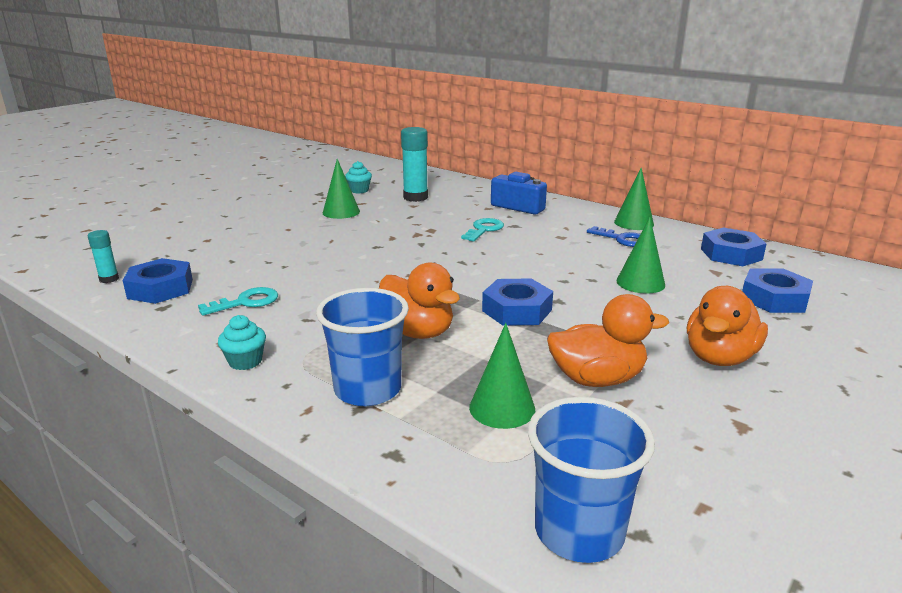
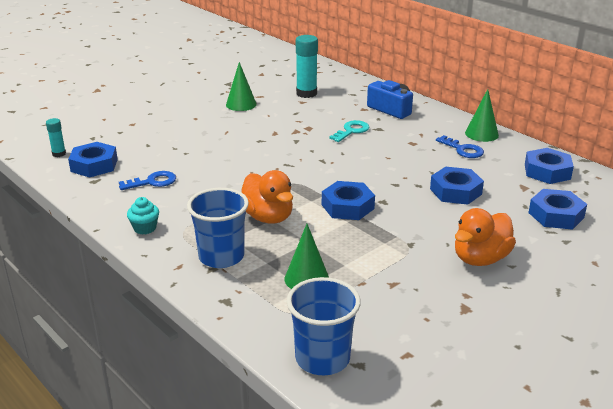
camera: 10 degrees right, 5 degrees up
turquoise key [198,287,278,316] -> blue key [119,171,176,190]
turquoise cupcake [345,161,372,193] -> none
orange duck [547,294,669,387] -> none
green cone [616,217,665,294] -> blue nut [430,167,484,205]

